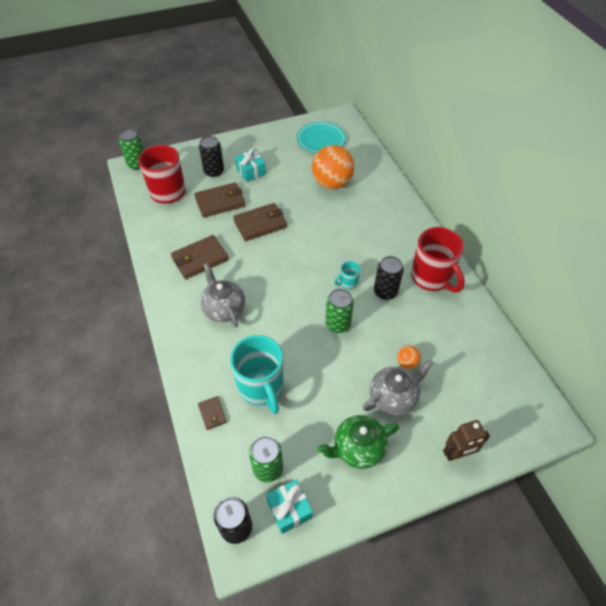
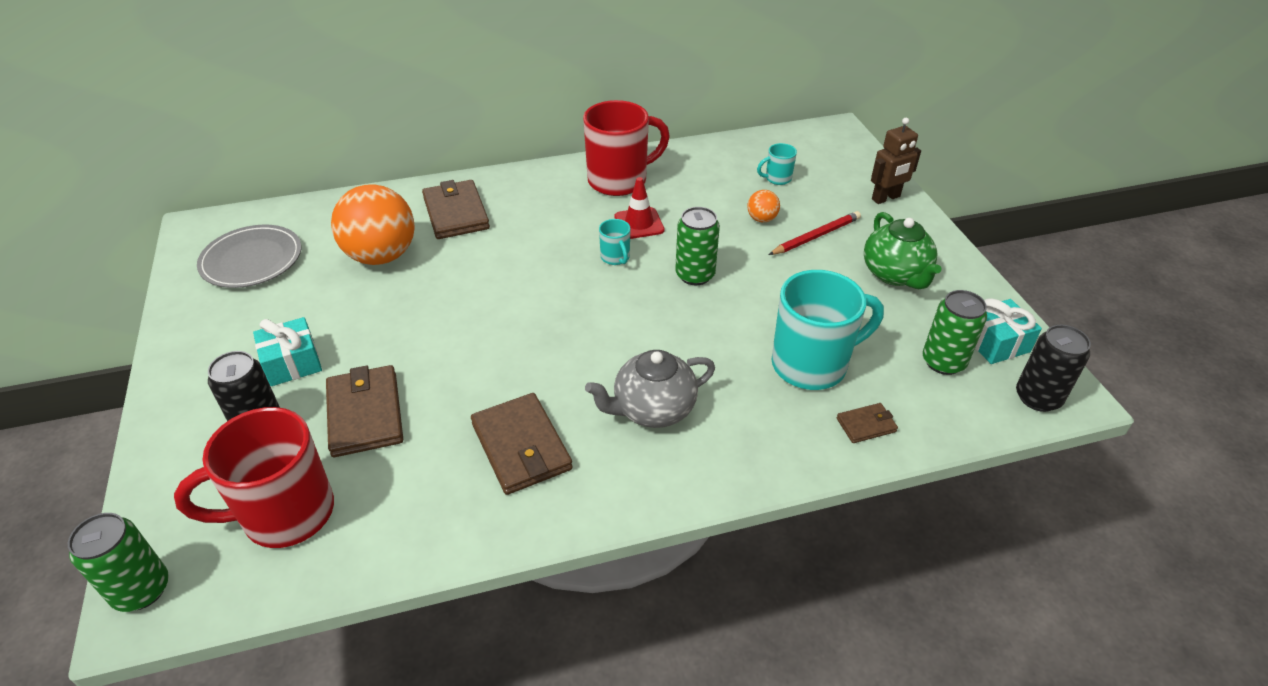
camera: 85 degrees left, 10 degrees down
brown wallet [233,203,287,241] -> brown wallet moved to [422,180,490,239]
turquoise plate [297,122,346,153] -> grey plate [197,225,301,288]
grey teapot [363,359,433,416] -> red pencil [768,211,861,255]
black can [374,256,404,300] -> red traffic cone [615,177,665,239]
brown robot [443,420,490,461] -> brown robot turned 75 degrees clockwise [871,118,921,204]
none -> turquoise mug [757,143,797,185]

